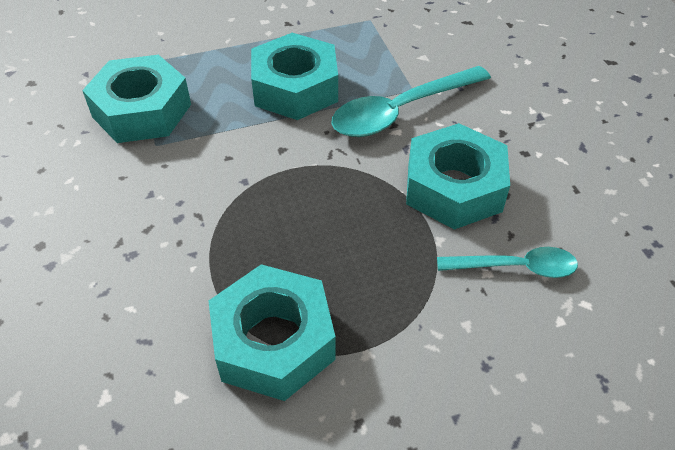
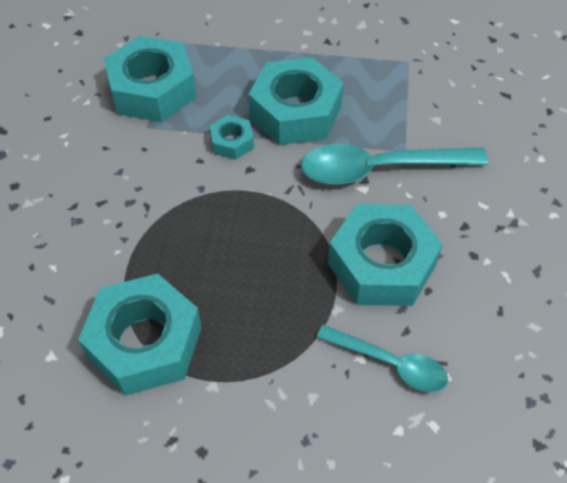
camera: 25 degrees right, 5 degrees up
none -> turquoise nut [210,115,254,160]

